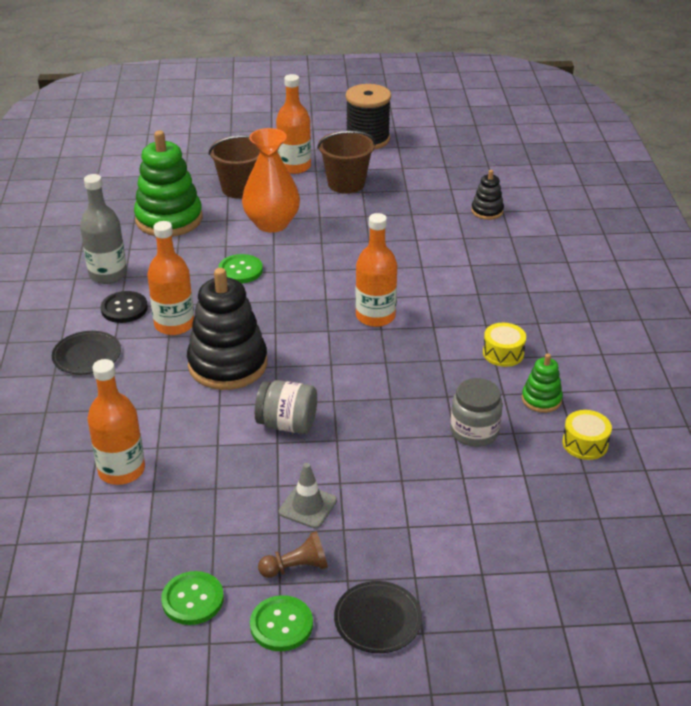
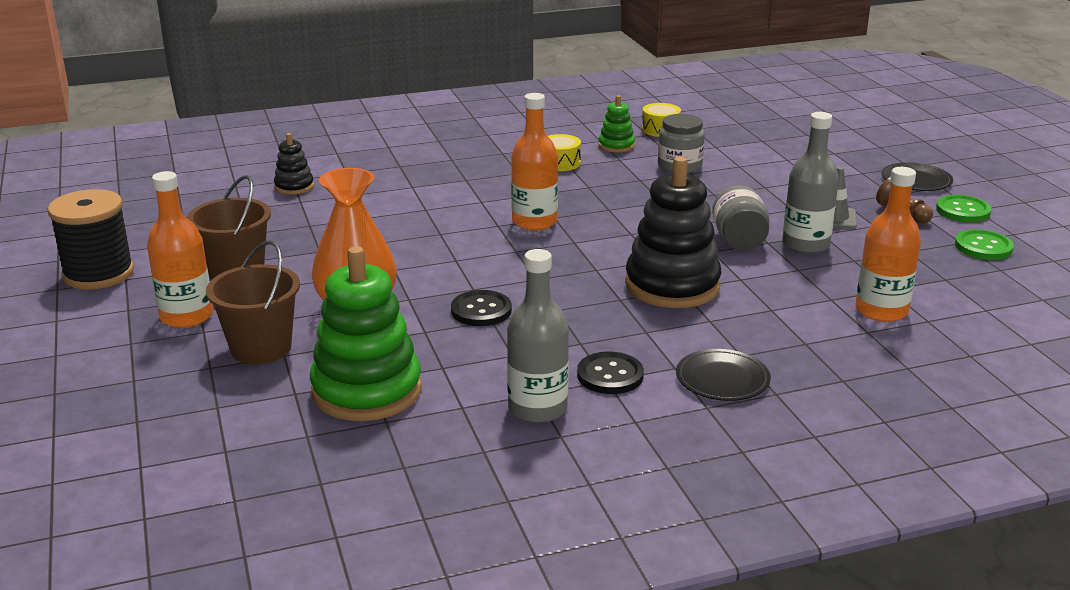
camera: 105 degrees left, 10 degrees down
orange bottle [147,221,194,335] -> none
green button [218,254,263,283] -> black button [451,290,512,326]
none -> grey bottle [782,112,839,254]

